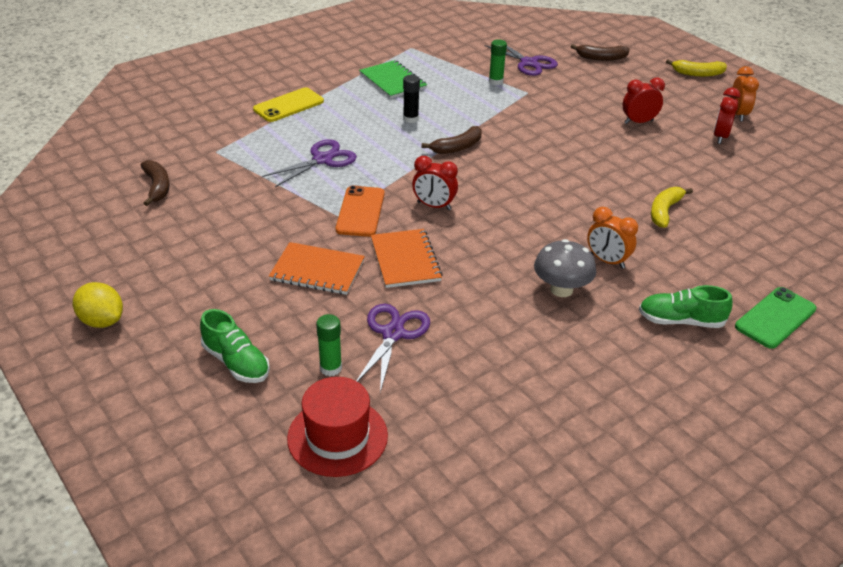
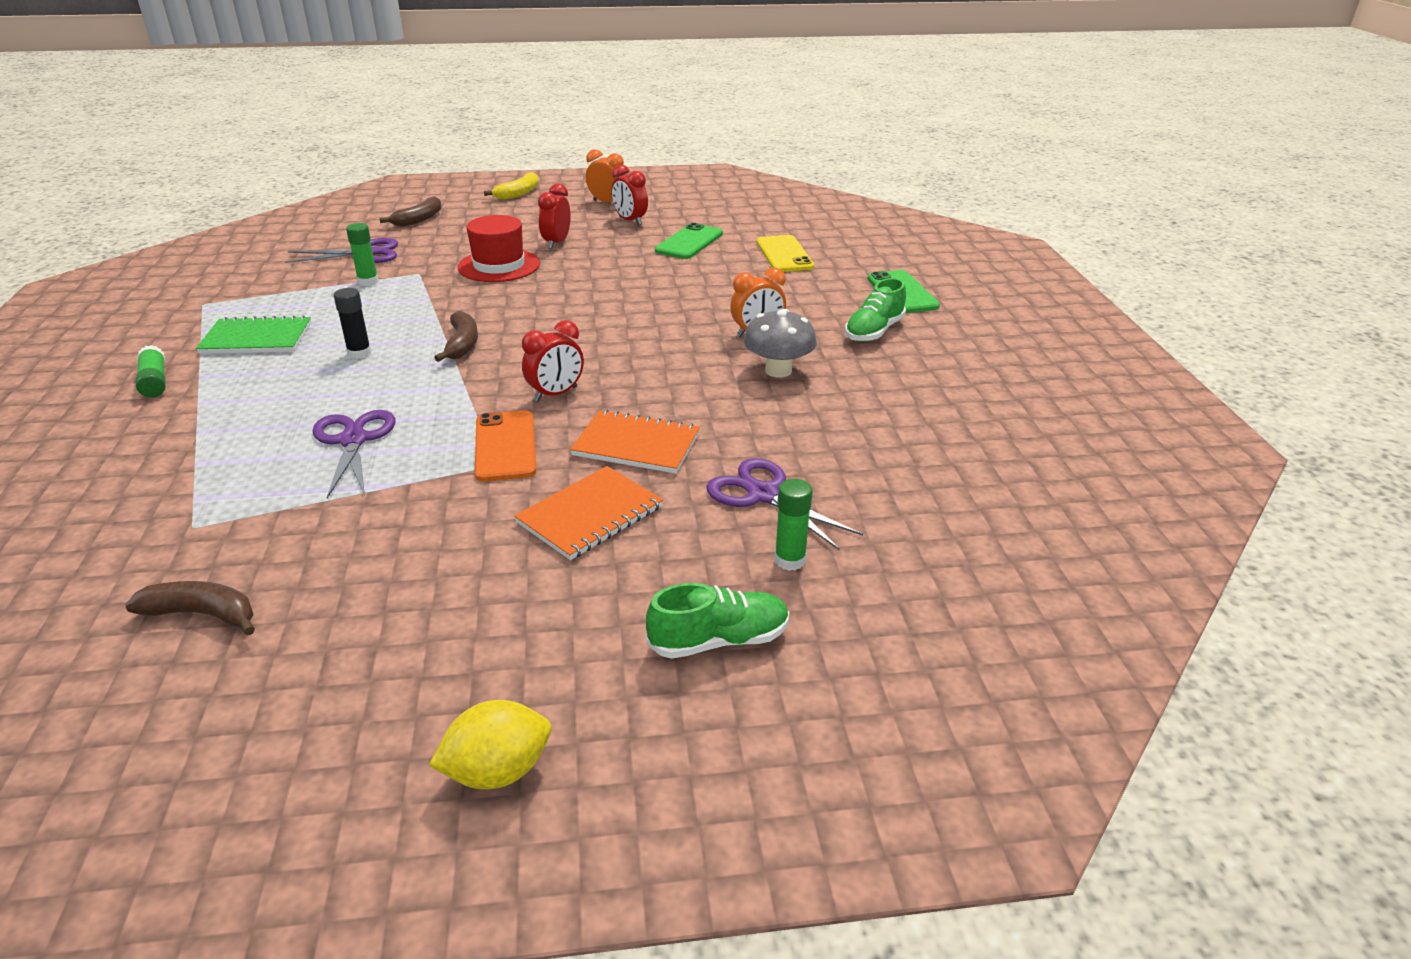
camera: 60 degrees left, 5 degrees down
yellow phone [253,87,324,122] -> yellow phone moved to [757,235,814,272]
red hat [287,377,388,477] -> red hat moved to [458,215,540,282]
orange phone [336,186,384,237] -> orange phone turned 45 degrees clockwise [475,410,537,482]
yellow banana [651,187,693,228] -> none
none -> green glue stick [136,345,165,398]
none -> green phone [655,223,723,259]

